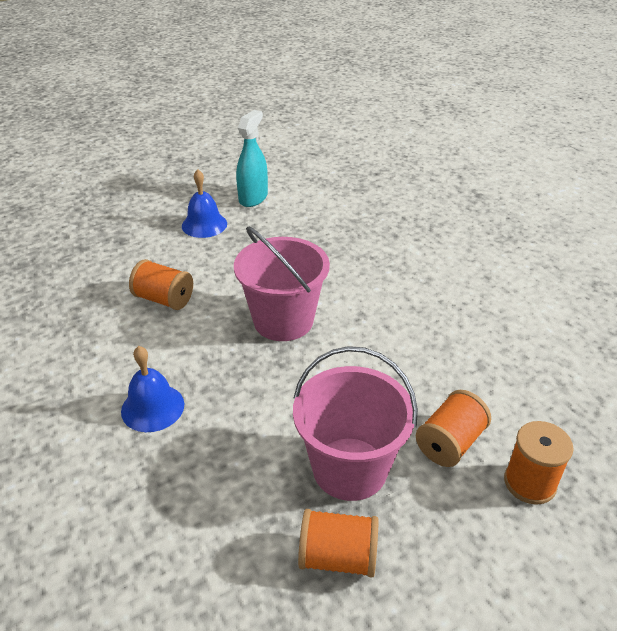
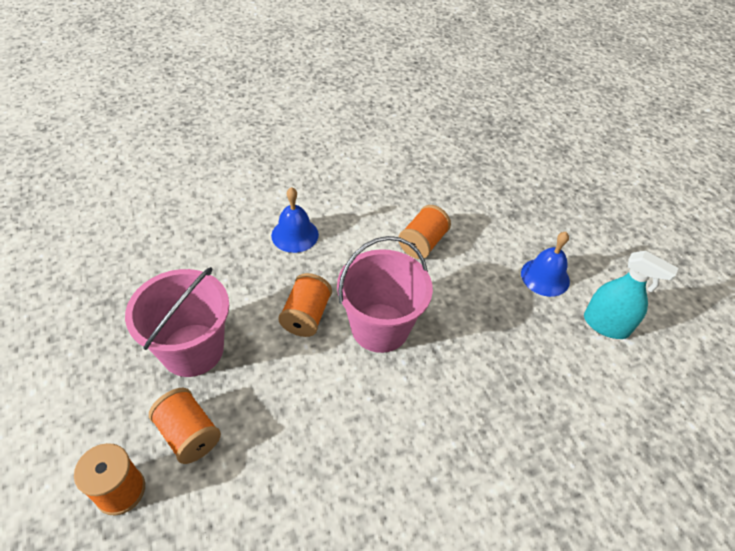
camera: 95 degrees right, 10 degrees up
orange spool [298,509,379,578] -> orange spool moved to [278,273,332,337]

